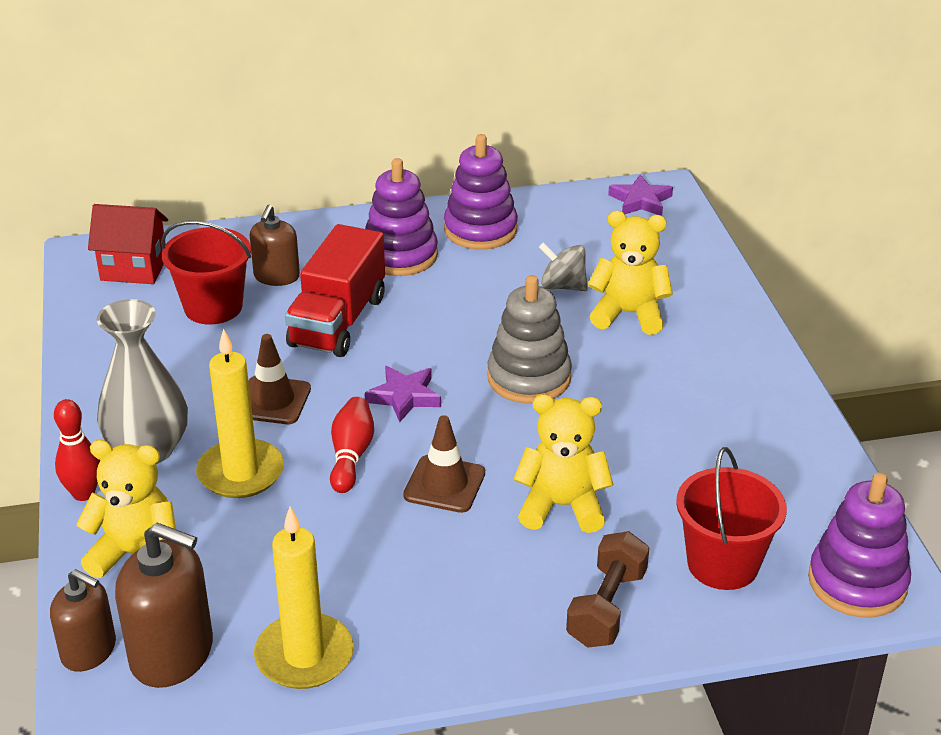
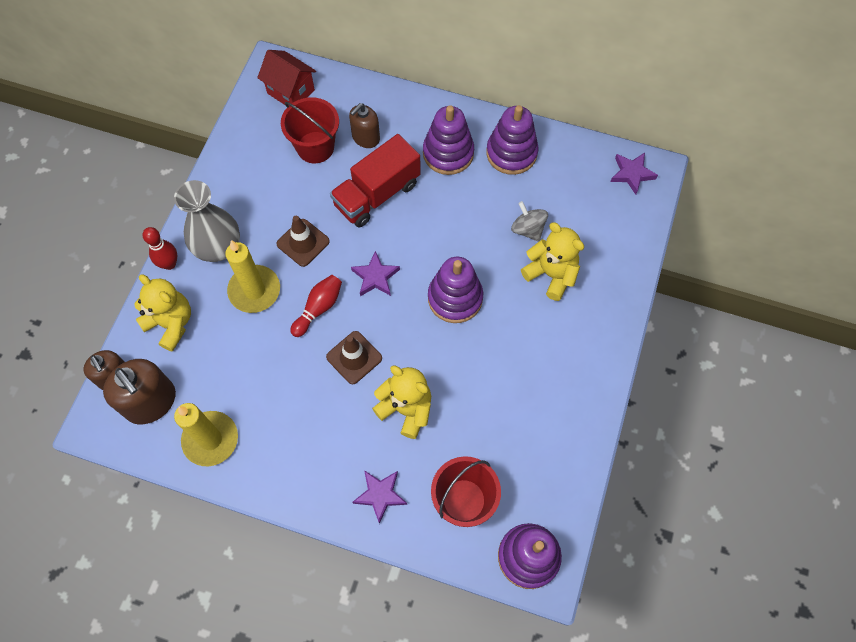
camera: 30 degrees right, 30 degrees up
grey stacking toy [487,275,572,404] -> purple stacking toy [428,257,483,323]
brown dumbbell [566,531,649,648] -> purple star [353,470,407,524]

